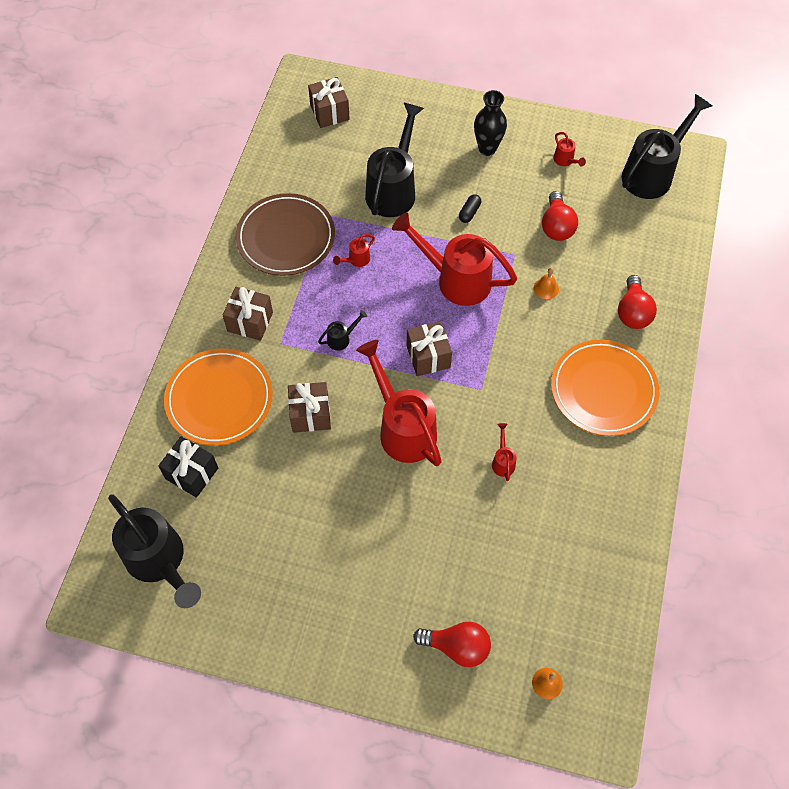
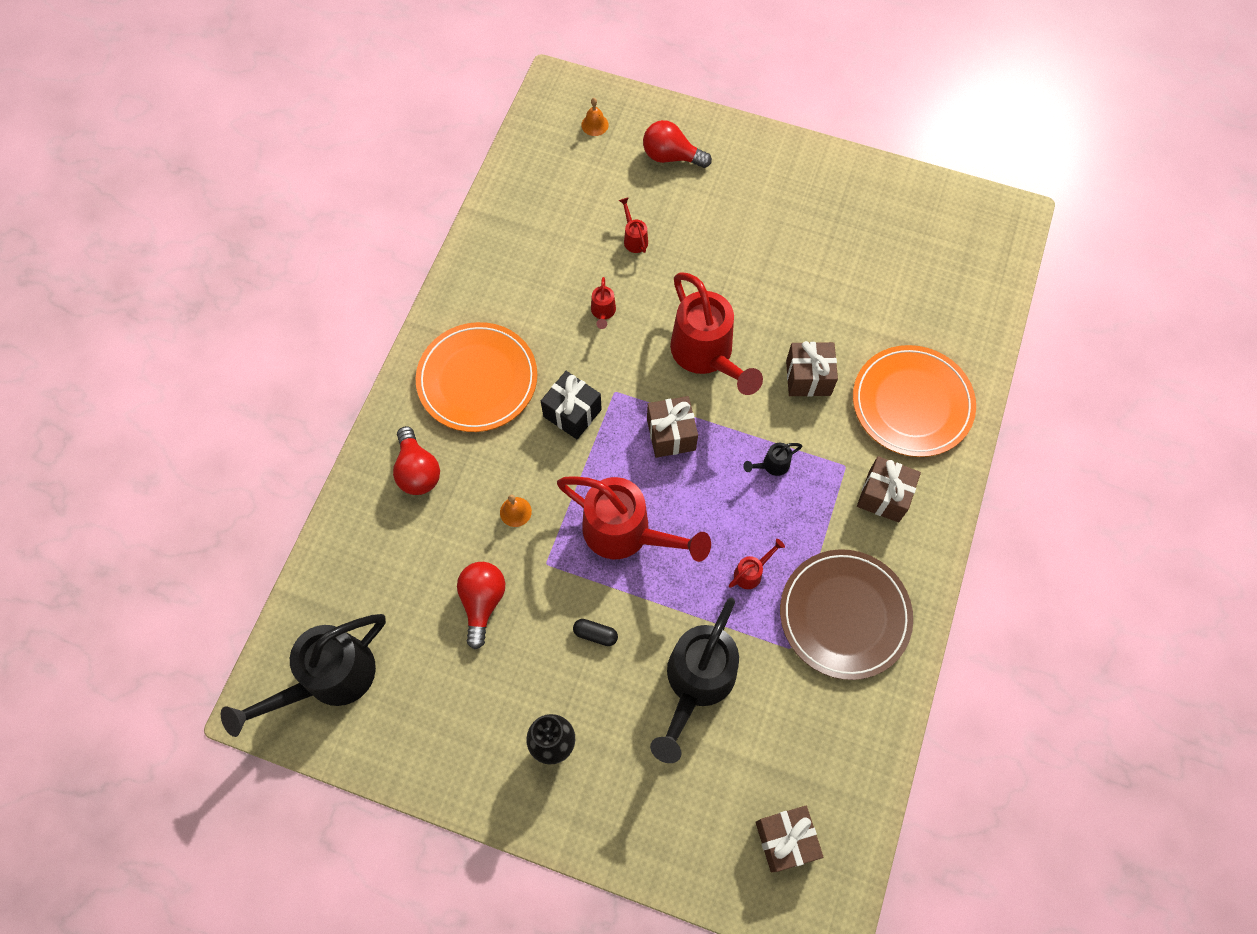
camera: 175 degrees left, 5 degrees up
black watering can [108,494,201,608] -> none
black gift [158,436,218,498] -> black gift moved to [541,371,602,439]
black capsule [459,194,481,223] -> black capsule turned 75 degrees clockwise [573,619,618,646]
red watering can [553,132,586,166] -> red watering can moved to [619,197,648,253]
red light bulb [618,275,657,329] -> red light bulb turned 150 degrees clockwise [393,426,440,495]

